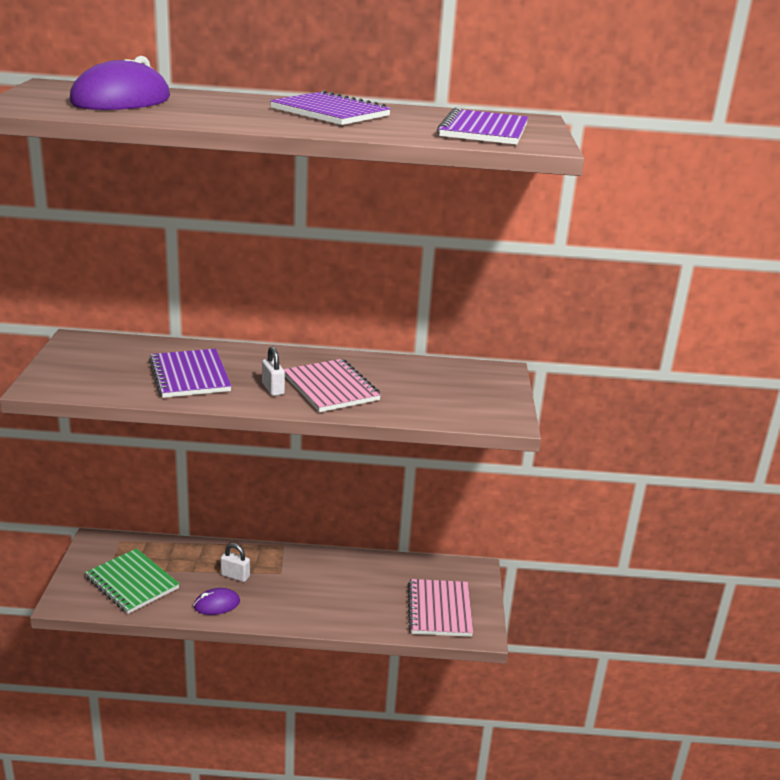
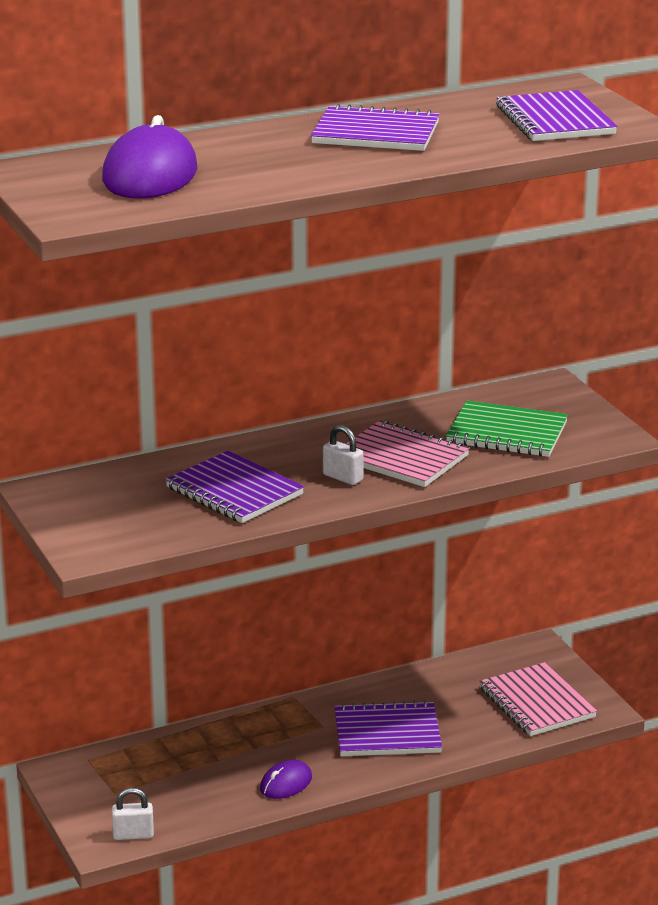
camera: 25 degrees left, 0 degrees up
green notebook [85,548,180,614] -> green notebook moved to [446,401,568,457]
white padlock [220,543,250,582] -> white padlock moved to [112,788,154,840]
none -> purple notebook [334,700,442,756]

